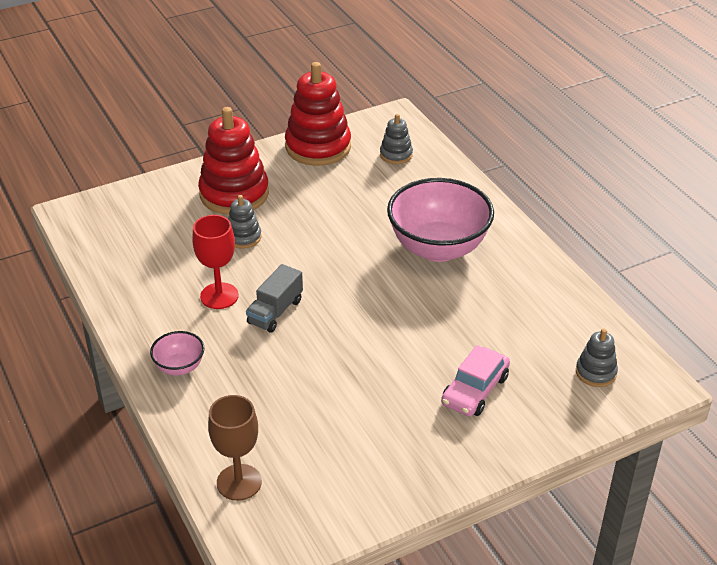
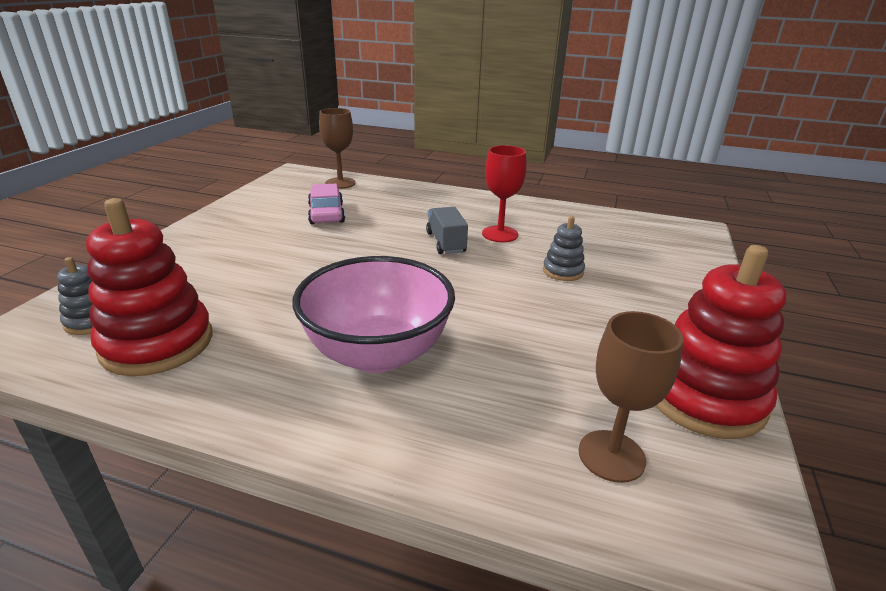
camera: 135 degrees right, 10 degrees down
pink bowl [150,331,204,376] -> none
red stacking toy [198,107,269,215] -> red stacking toy moved to [86,198,212,376]
grey stacking toy [380,114,413,164] -> brown goblet [578,311,684,483]
pink car [441,345,510,417] -> pink car moved to [308,184,345,224]

